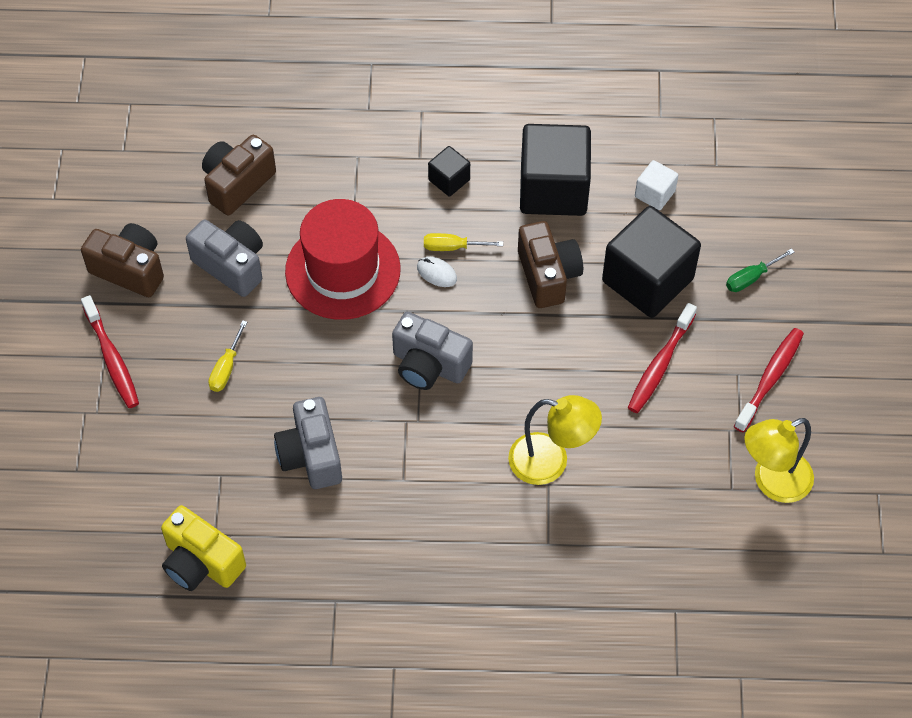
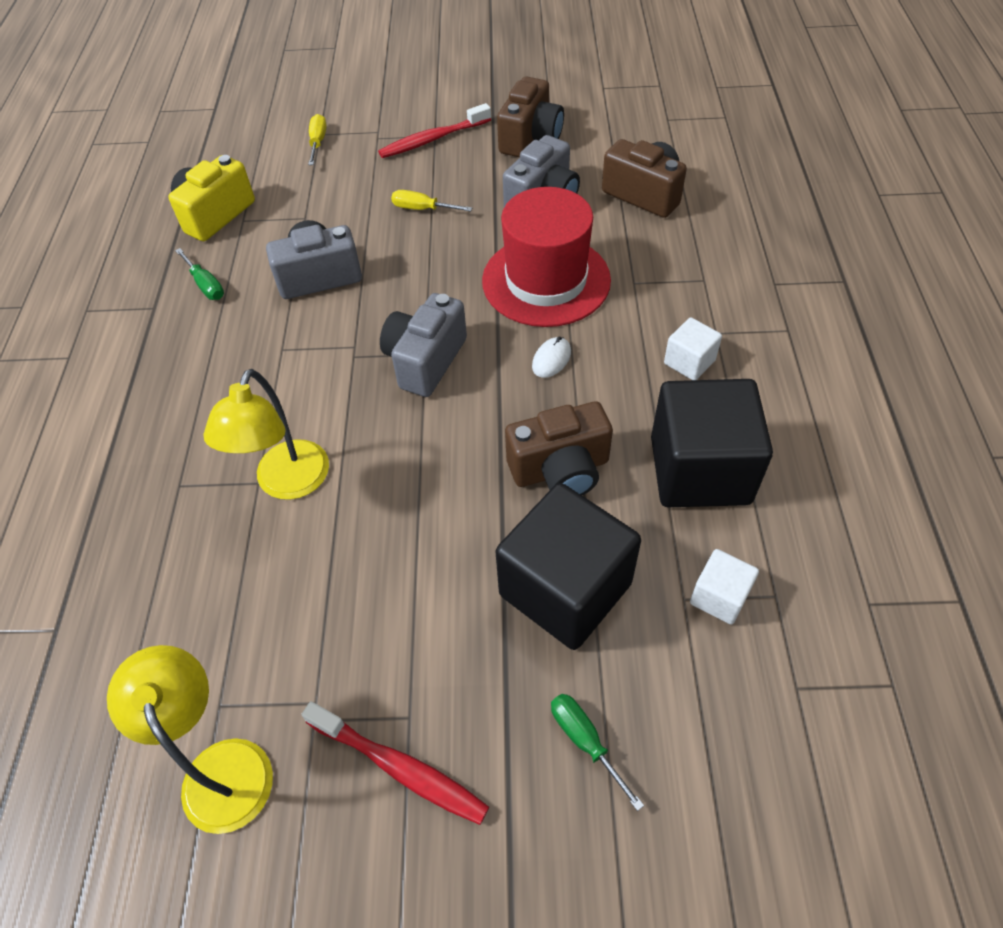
camera: 90 degrees right, 5 degrees down
yellow screwdriver [424,233,503,251] -> yellow screwdriver moved to [308,114,327,165]
black cube [428,146,470,196] -> white cube [664,317,722,380]
red toothbrush [628,303,697,413] -> none
none -> green screwdriver [175,248,224,300]

